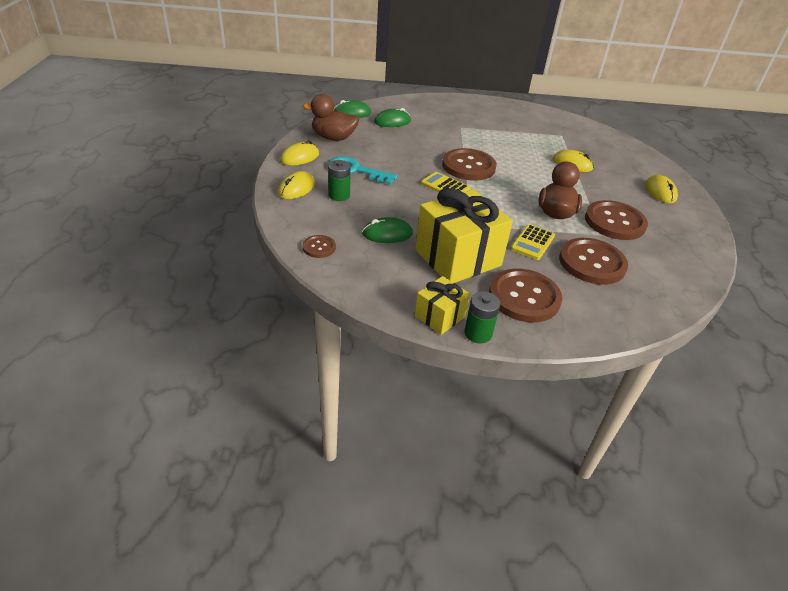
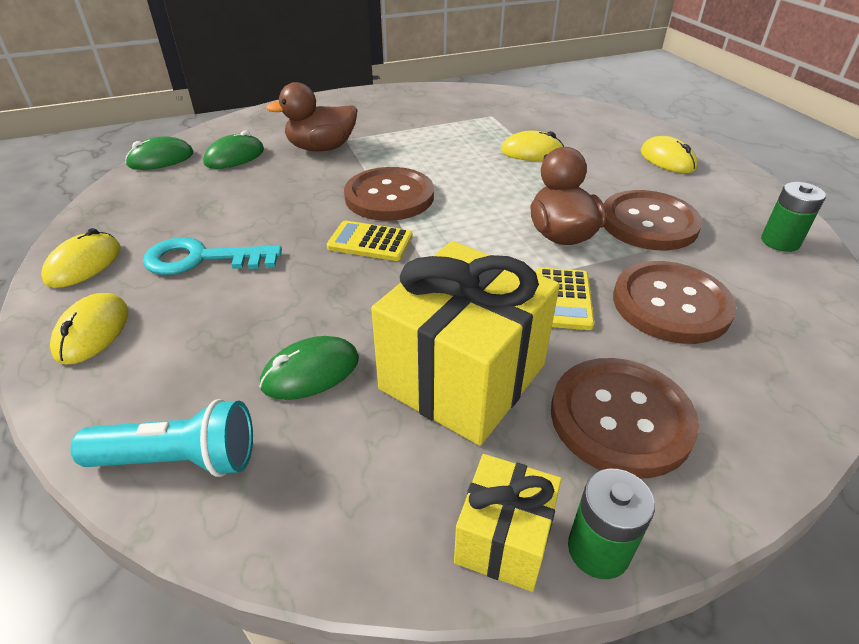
camera: 20 degrees left, 0 degrees up
brown button [302,235,336,258] -> turquoise flashlight [71,399,253,477]
brown duck [303,94,359,141] -> brown duck moved to [266,82,357,151]
green battery [328,160,351,201] -> green battery moved to [761,182,826,252]

